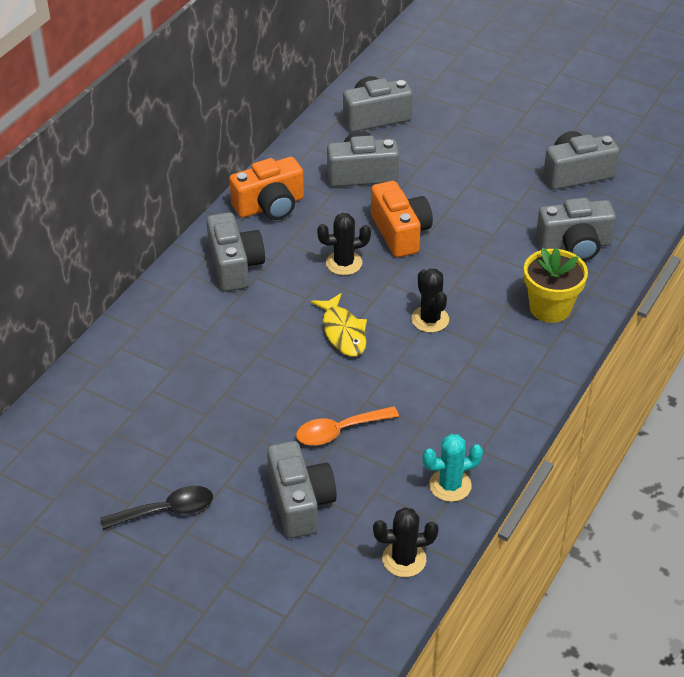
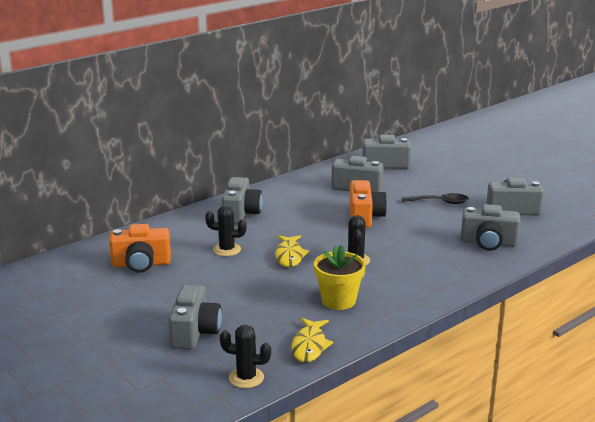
camera: 20 degrees right, 20 degrees down
black spoon [100,486,213,530] -> black spoon moved to [401,193,469,204]
orange camera [229,157,304,220] -> orange camera moved to [109,224,171,273]
orange spoon [296,406,399,446] -> none
black cactus [317,213,371,275] -> black cactus moved to [205,205,247,256]
turquoise cactus [423,434,483,502] -> yellow fish [291,318,333,363]
yellow flower pot [524,248,588,323] -> yellow flower pot moved to [314,244,366,310]

